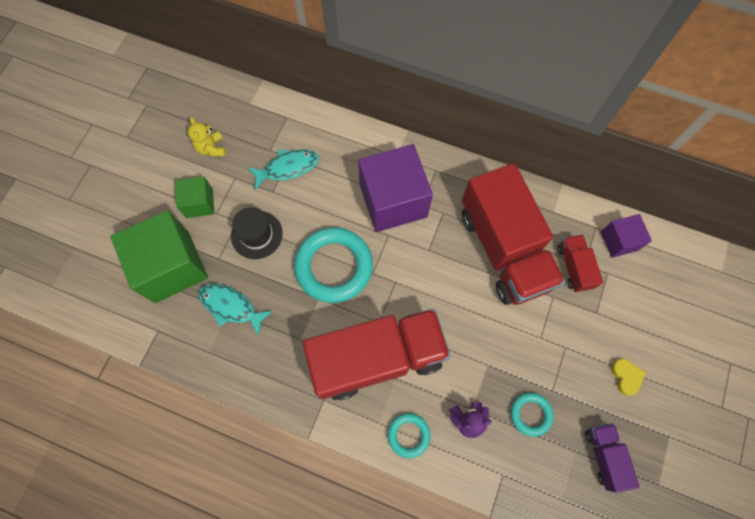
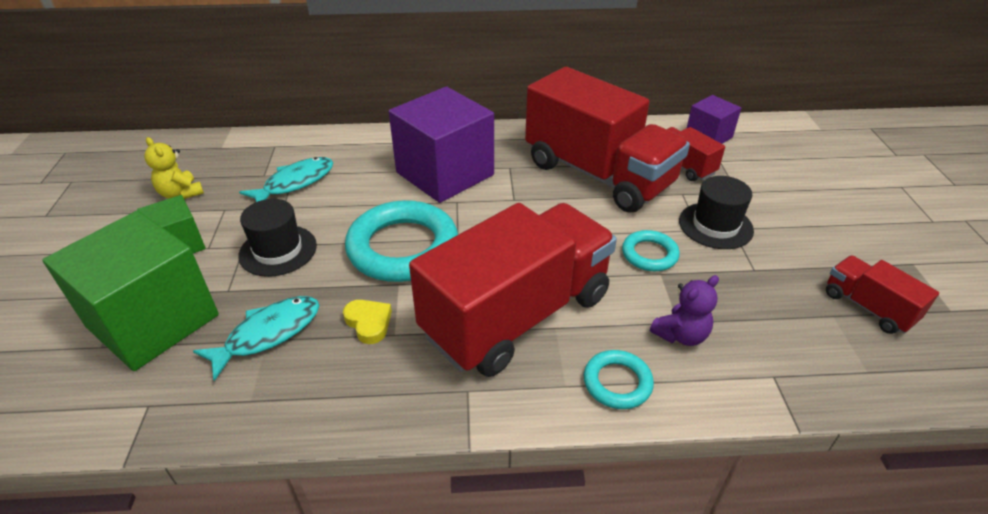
camera: 25 degrees left, 30 degrees down
turquoise fish [198,283,273,336] -> turquoise fish turned 135 degrees clockwise [193,296,320,381]
turquoise ring [511,392,553,437] -> turquoise ring moved to [622,230,680,271]
purple truck [585,423,639,493] -> red truck [826,255,939,334]
yellow heart [611,359,646,396] -> yellow heart moved to [343,300,392,344]
none -> black hat [679,176,754,249]

